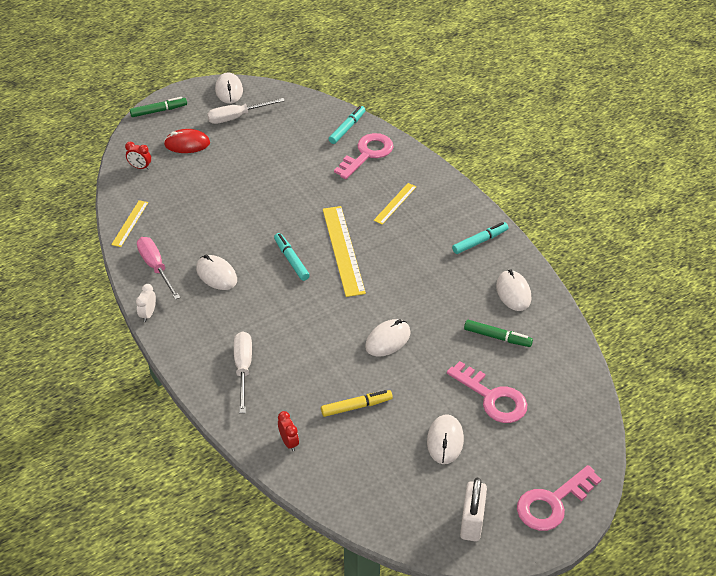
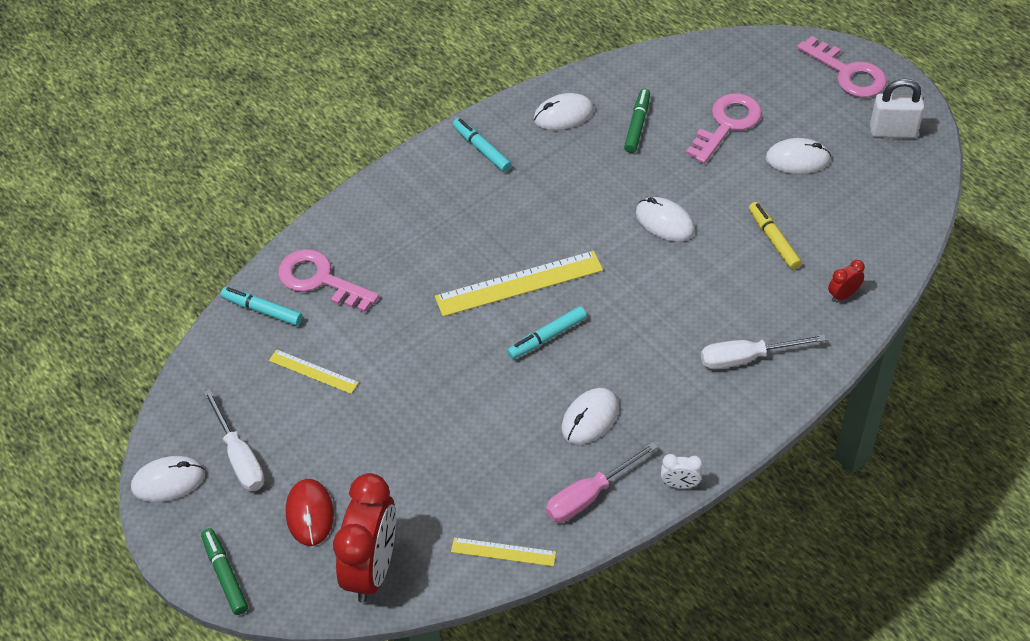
camera: 95 degrees left, 5 degrees up
red clock [125,142,151,170] -> red clock [333,473,396,603], size x2.37
yellow ruler [374,183,416,224] -> yellow ruler moved to [269,349,359,394]

